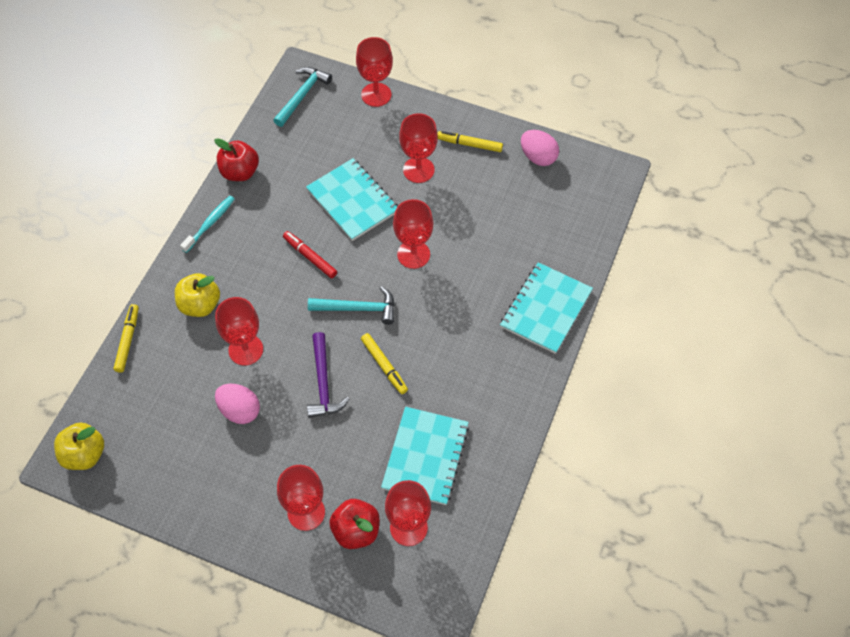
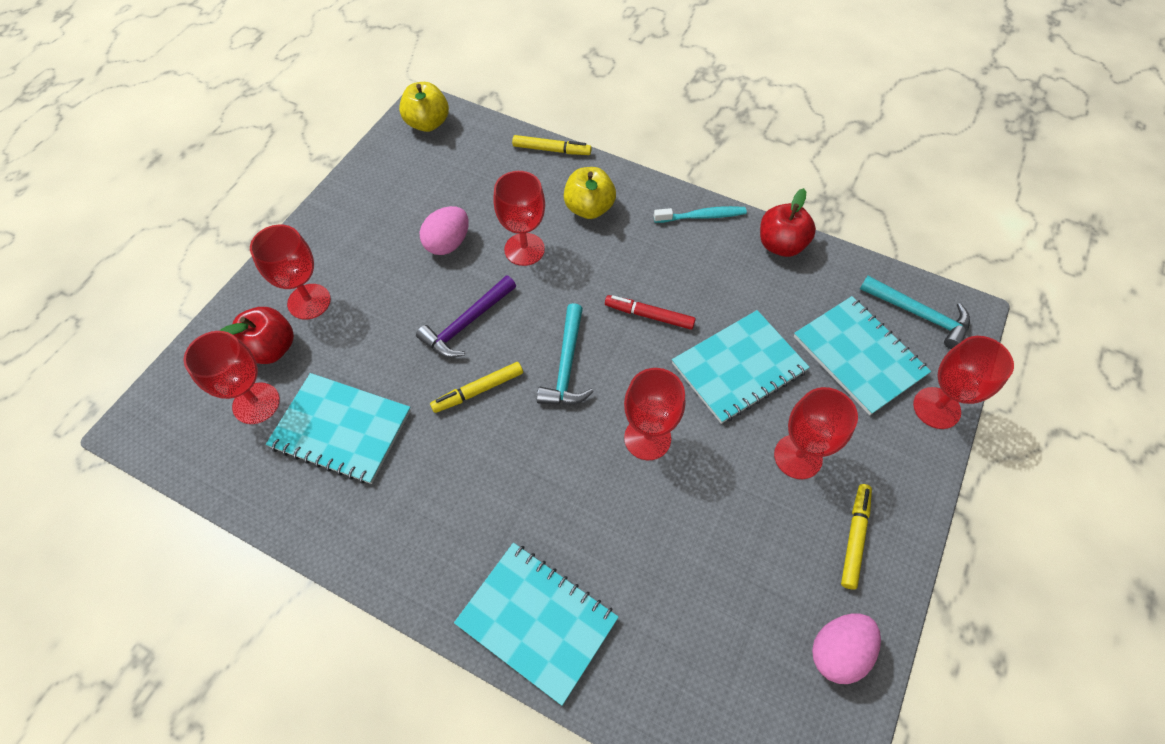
camera: 95 degrees right, 0 degrees up
turquoise toothbrush [180,196,235,253] -> turquoise toothbrush turned 45 degrees counterclockwise [654,206,747,223]
red marker [283,231,337,278] -> red marker turned 120 degrees counterclockwise [605,295,696,329]
purple hammer [307,332,349,418] -> purple hammer turned 45 degrees counterclockwise [416,275,516,358]
none -> turquoise notebook [794,296,931,415]

